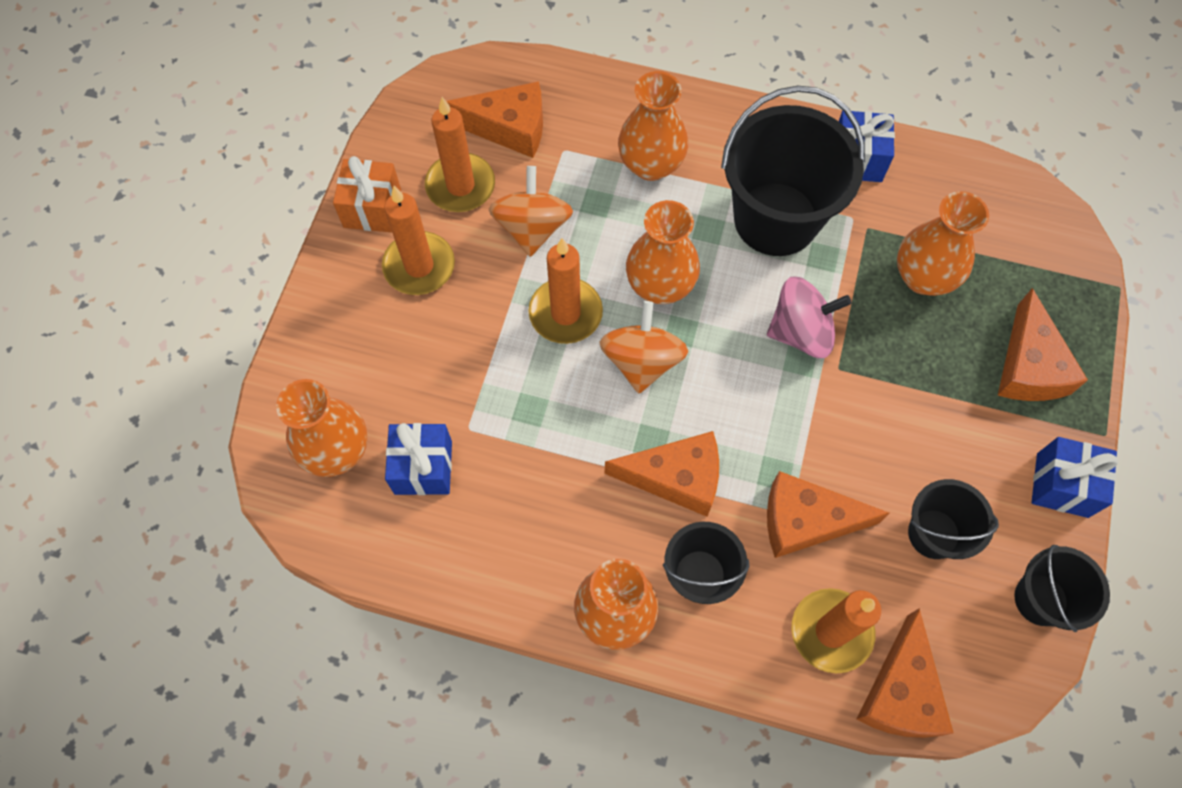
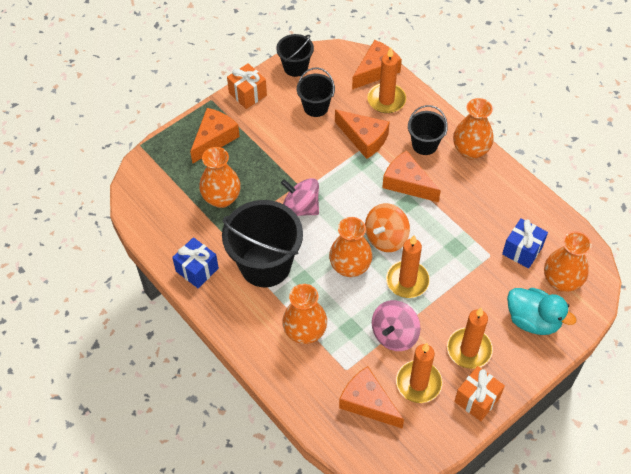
camera: 145 degrees left, 10 degrees down
orange spinning top [489,166,573,257] -> pink spinning top [372,300,420,351]
blue gift [1031,437,1118,518] -> orange gift [227,63,267,109]
none -> turquoise duck [507,288,576,335]

